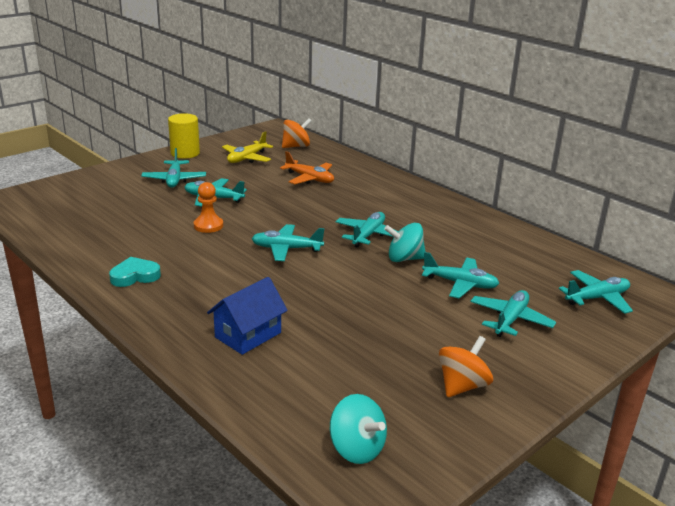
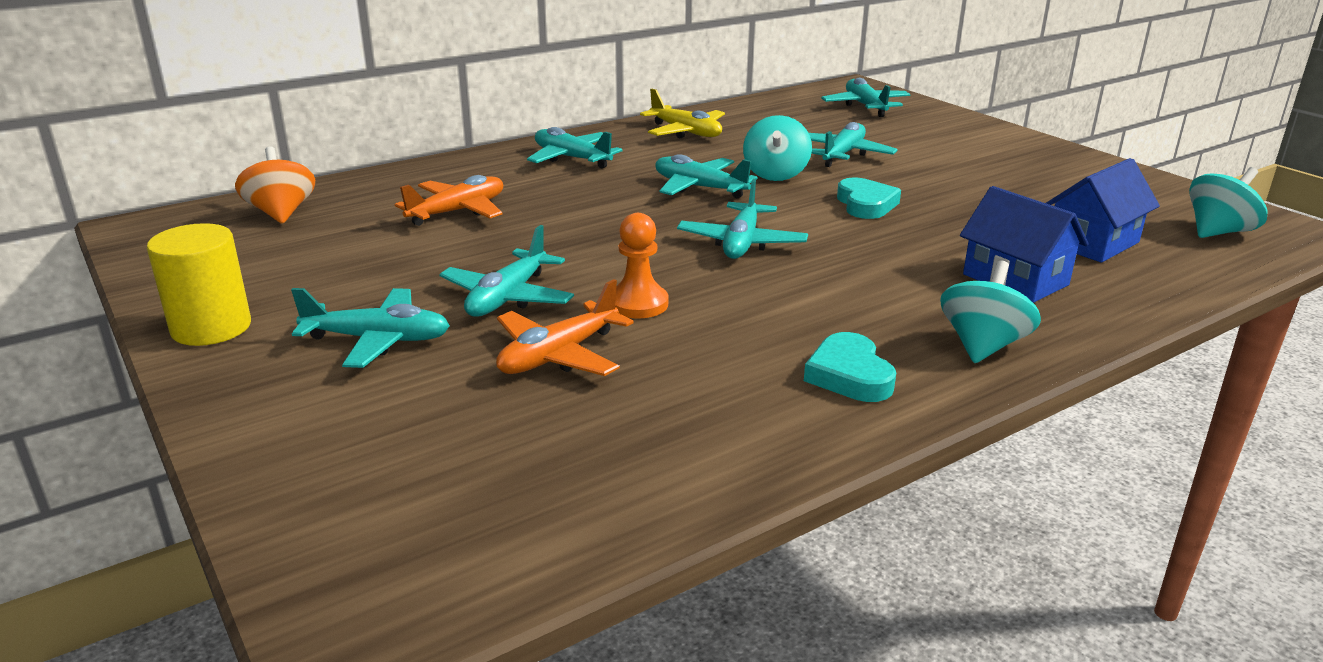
camera: 80 degrees left, 0 degrees up
yellow plane [222,131,273,163] -> yellow plane moved to [640,89,725,138]
orange spinning top [439,336,493,397] -> none
turquoise plane [470,290,556,337] -> turquoise plane moved to [527,127,623,168]
none -> orange plane [496,279,634,376]
none -> turquoise heart [837,177,901,219]
none -> turquoise spinning top [940,261,1041,363]
none -> blue house [1046,158,1160,263]

